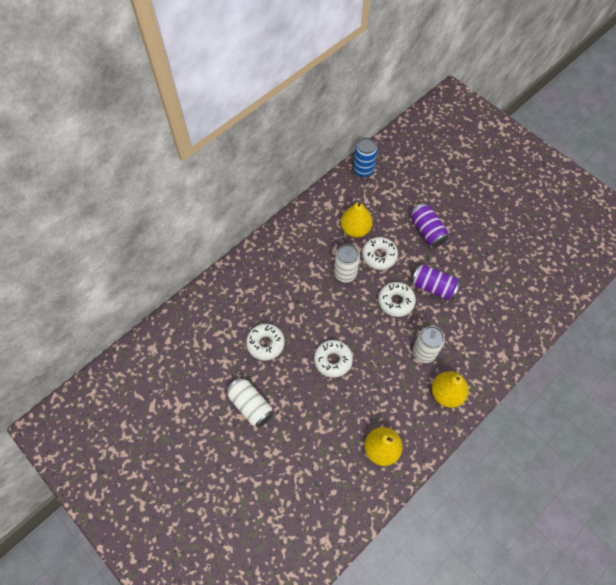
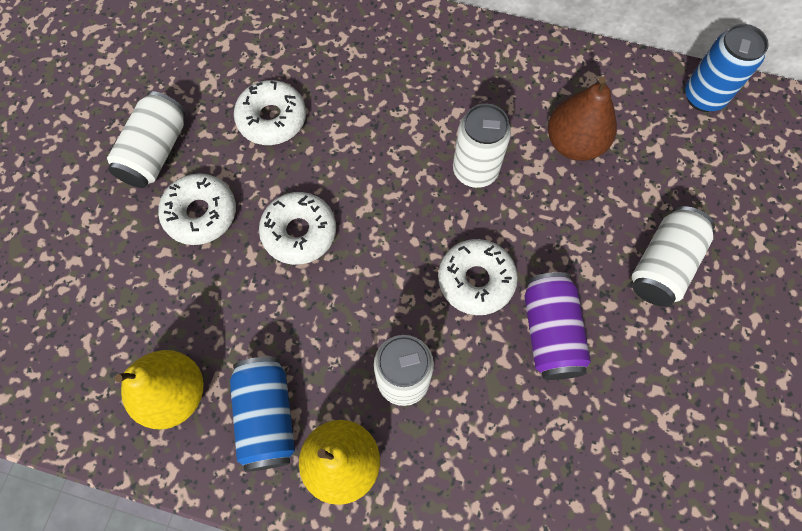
camera: 60 degrees right, 5 degrees up
yellow pear [341,201,373,238] -> brown pear [548,76,617,161]
white donut [362,237,398,270] -> white donut moved to [158,173,236,245]
purple can [410,203,449,247] -> white can [632,206,715,307]
none -> blue can [230,357,295,472]

